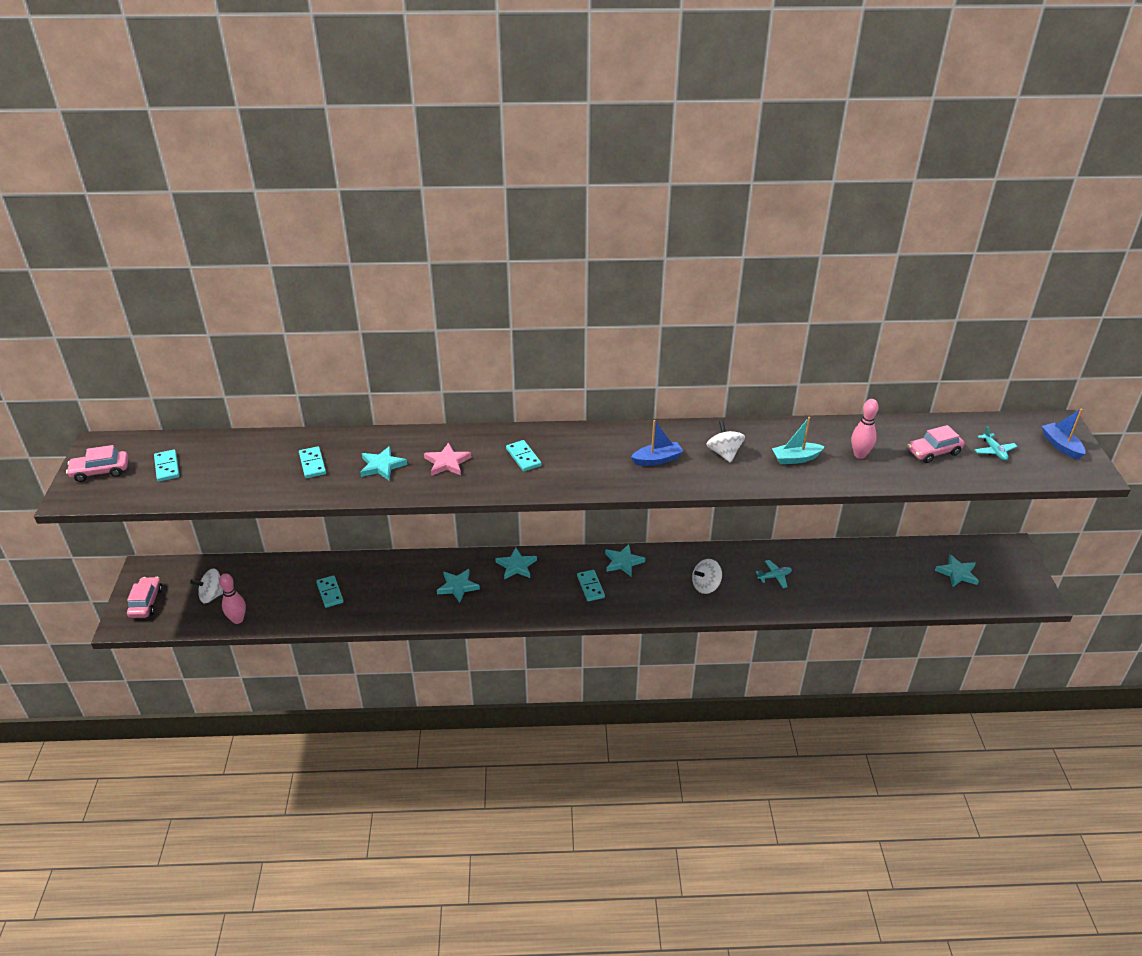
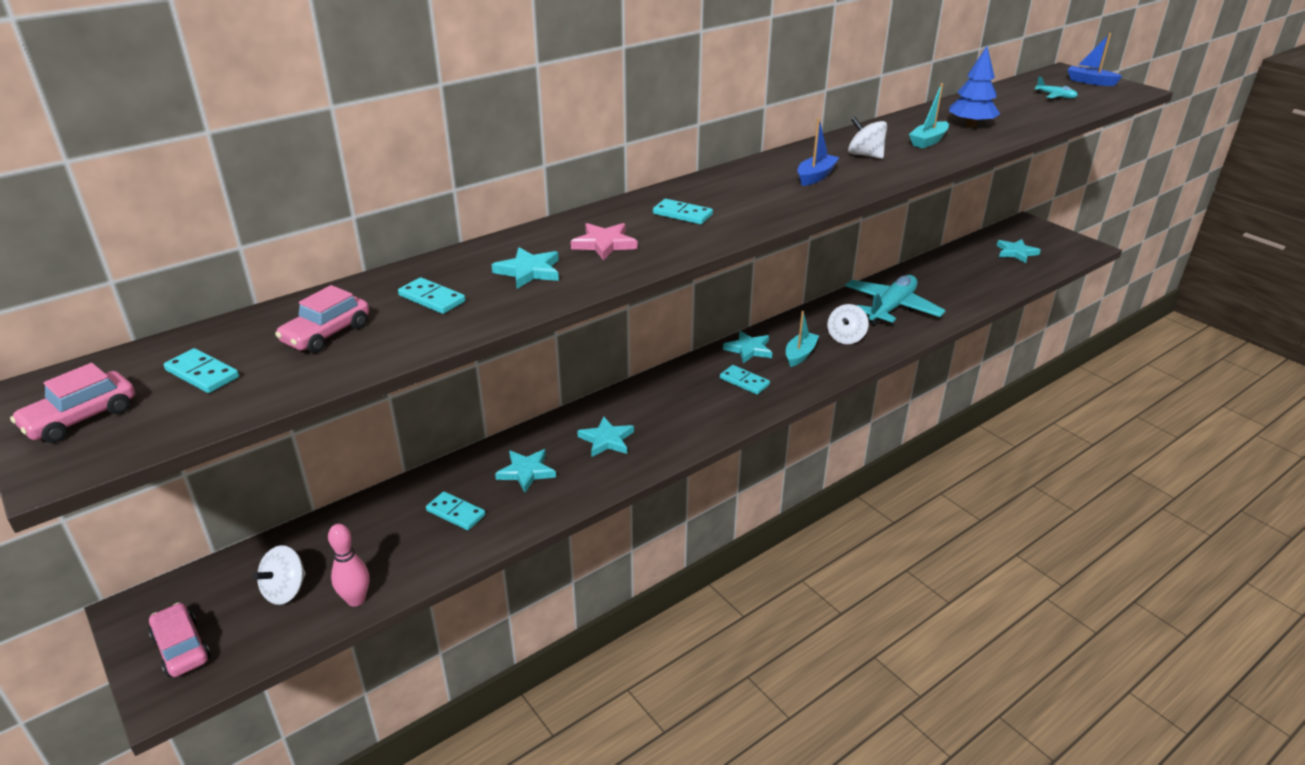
camera: 35 degrees left, 5 degrees down
turquoise star [495,547,537,579] -> turquoise star moved to [495,449,556,493]
turquoise plane [756,560,792,588] -> turquoise plane [845,275,946,326], size x2.32
pink bowling pin [851,399,879,459] -> blue tree [949,46,1000,127]
pink car [908,425,964,463] -> pink car moved to [275,285,369,353]
none -> turquoise boat [786,311,819,367]

